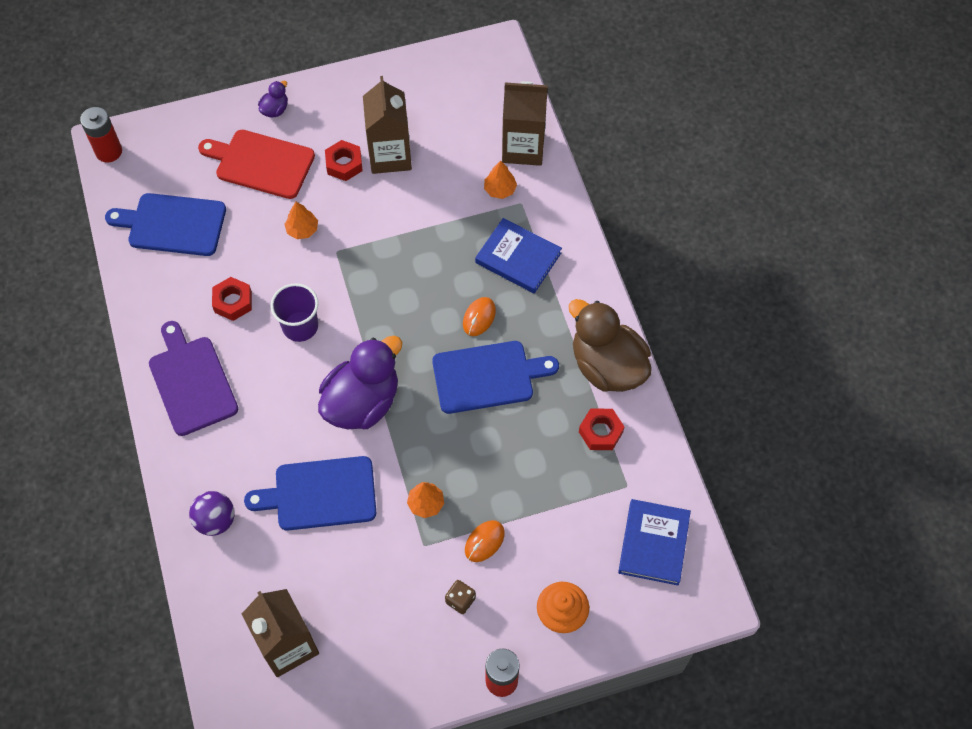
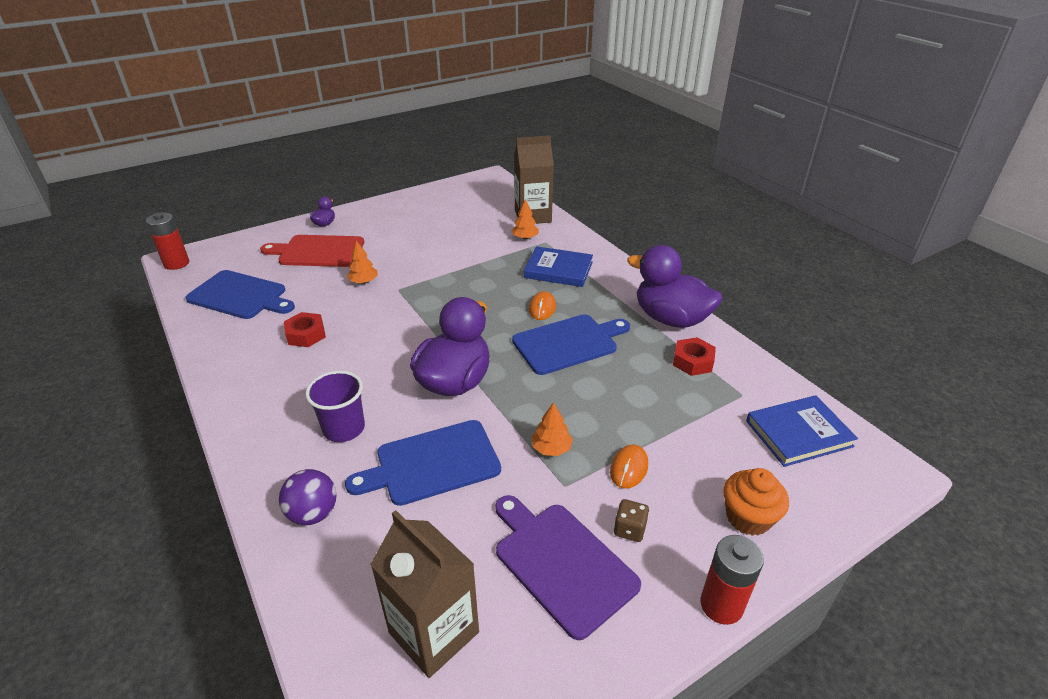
camera: 15 degrees left, 25 degrees down
blue cutting board [105,193,226,256] -> blue cutting board turned 150 degrees counterclockwise [185,270,295,319]
purple cutting board [149,321,238,436] -> purple cutting board moved to [495,495,641,640]
purple cup [270,283,318,342] -> purple cup moved to [305,371,365,442]
red nut [325,140,363,181] -> none
brown carton [363,76,412,174] -> none
brown duck [569,299,651,392] -> purple duck [627,245,722,328]
blue book [618,499,691,585] -> blue book turned 75 degrees clockwise [746,395,858,467]

